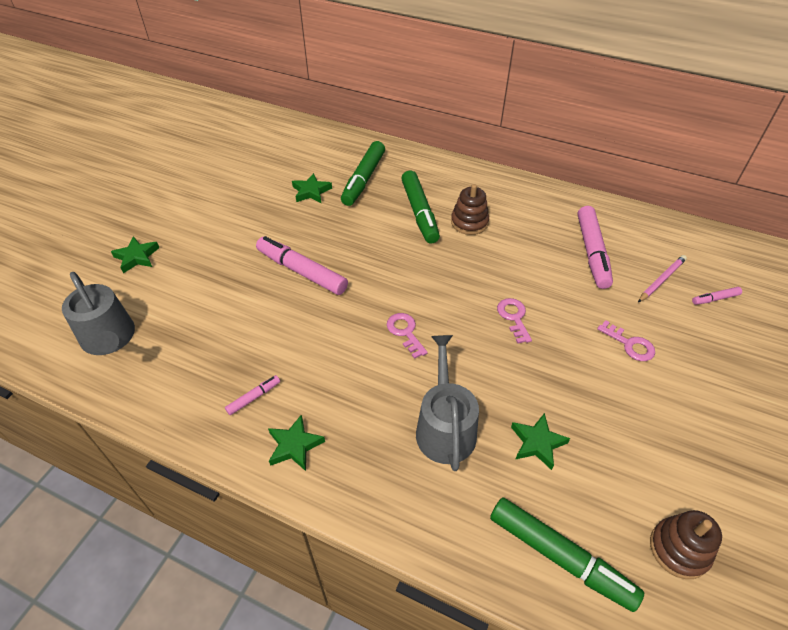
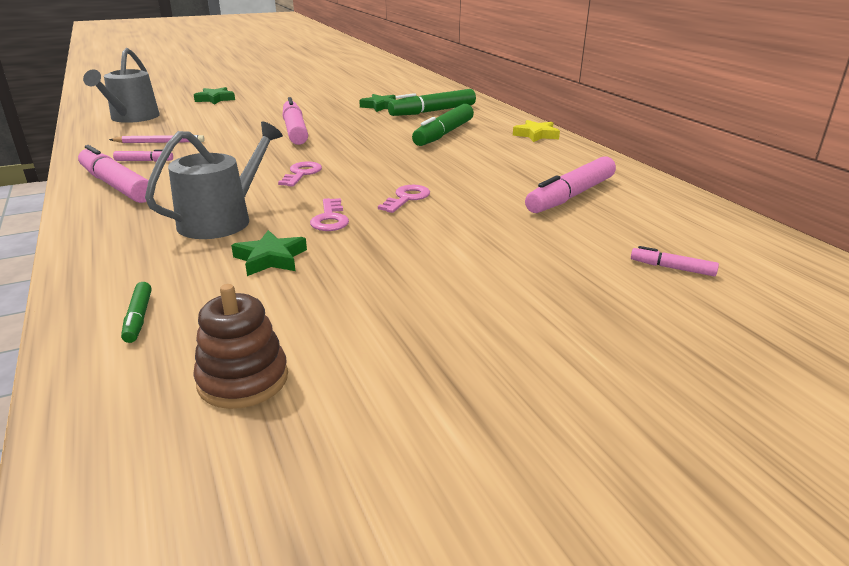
camera: 40 degrees right, 20 degrees down
green star [268,414,325,471] -> pink marker [78,145,149,203]
brown stacking toy [451,184,489,235] -> none
green marker [490,497,644,612] -> green marker [121,282,152,343], size x0.46
pink key [597,320,655,361] -> pink key moved to [310,198,349,231]
pink pencil [638,255,687,302] -> pink pencil moved to [109,135,205,143]
none -> yellow star [513,120,560,142]

